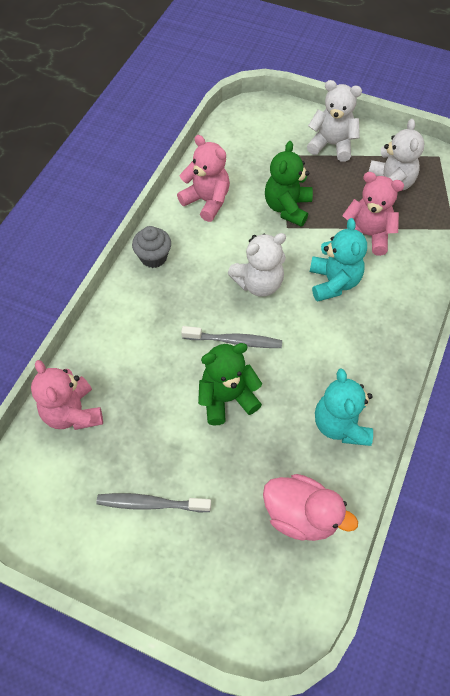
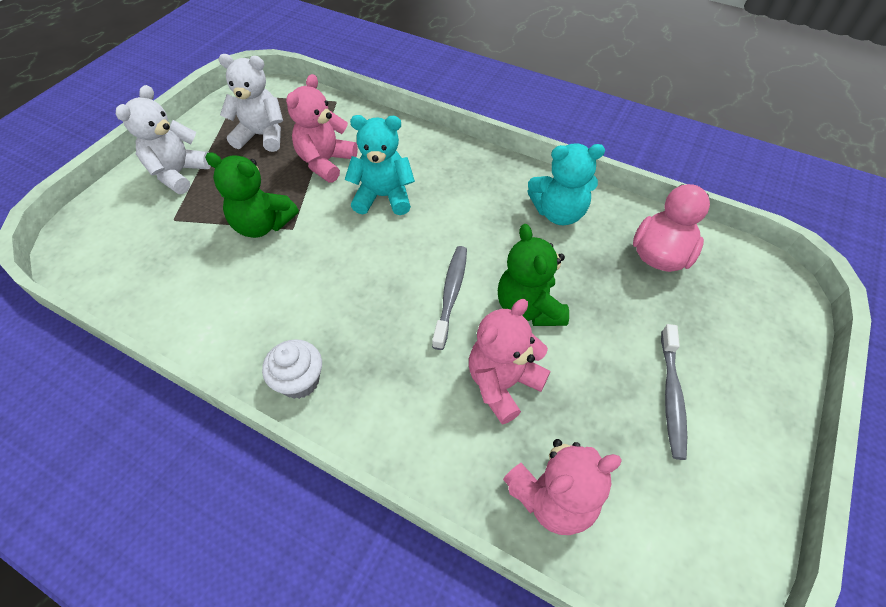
camera: 85 degrees left, 5 degrees down
grey cupcake [132,226,171,268] -> white cupcake [262,339,322,399]
pink teddy bear [177,135,230,222] -> pink teddy bear moved to [469,299,550,424]
white teddy bear [228,233,286,297] -> none

